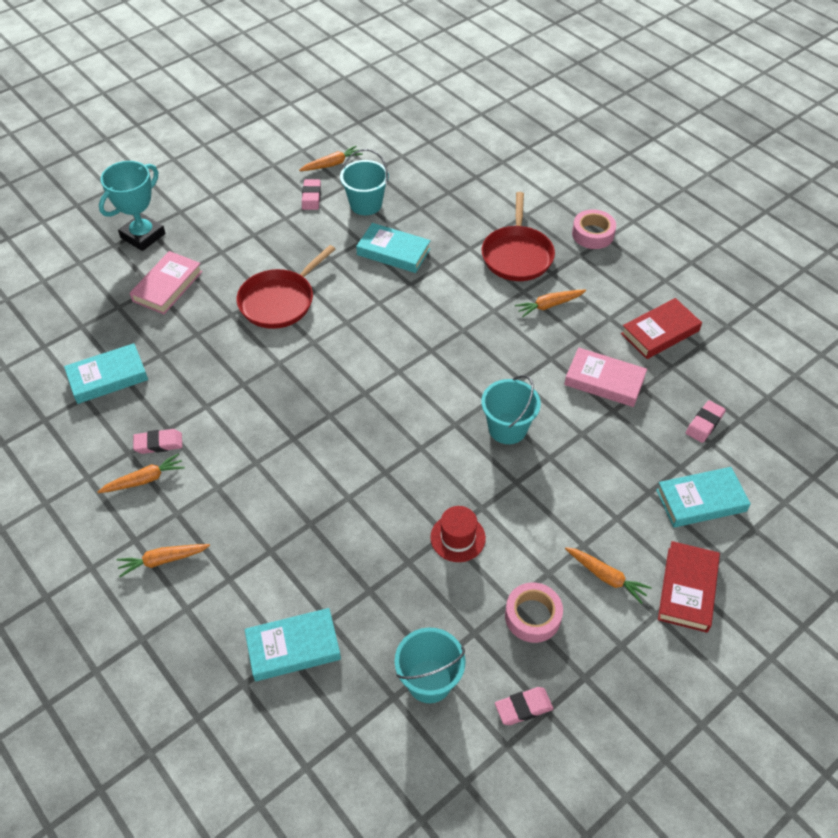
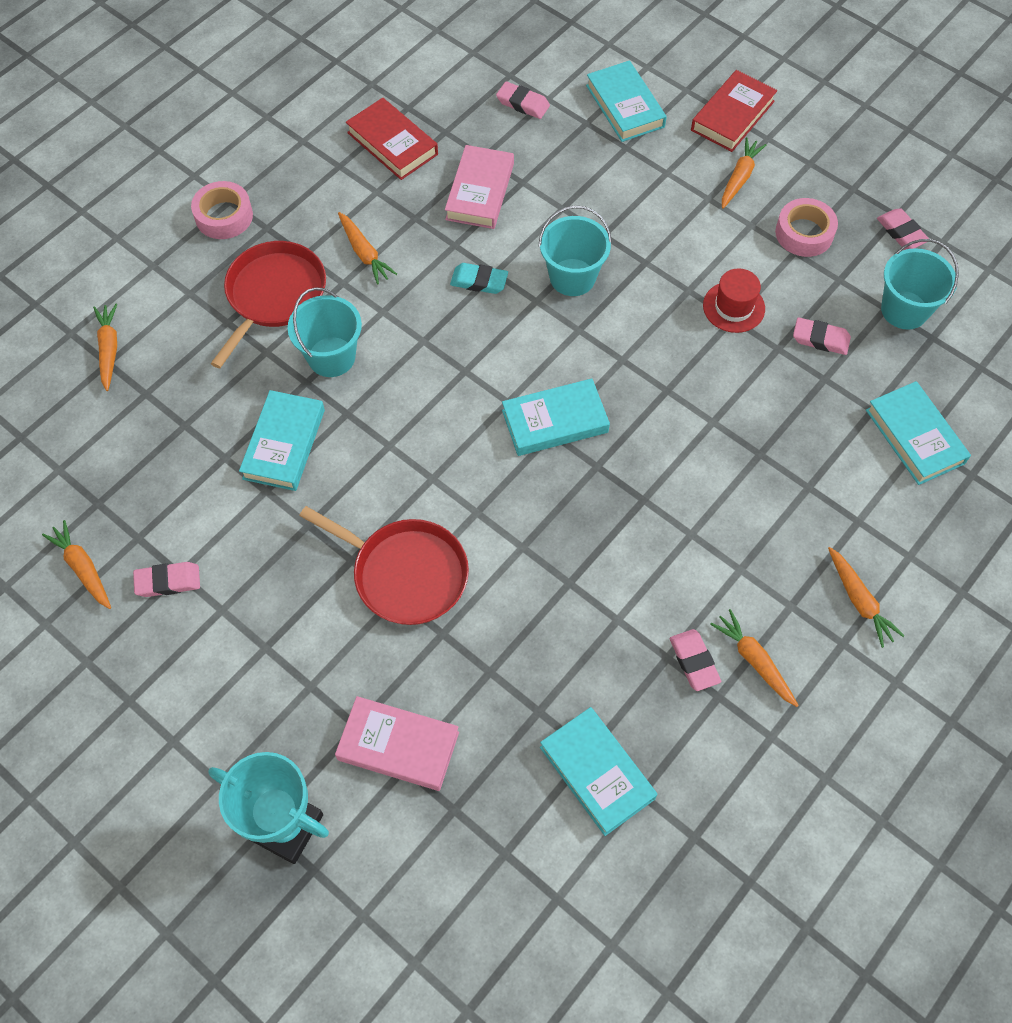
camera: 100 degrees left, 10 degrees up
turquoise bucket [340,149,389,215] -> turquoise bucket moved to [288,287,362,377]
red pan [482,192,555,281] -> red pan turned 60 degrees counterclockwise [211,241,326,368]
red book [658,541,720,633] -> red book turned 60 degrees counterclockwise [691,70,777,152]
none -> orange carrot [93,304,117,391]
none -> turquoise eraser [450,263,508,294]
none -> turquoise book [502,378,610,456]
none -> pink eraser [793,317,851,355]

